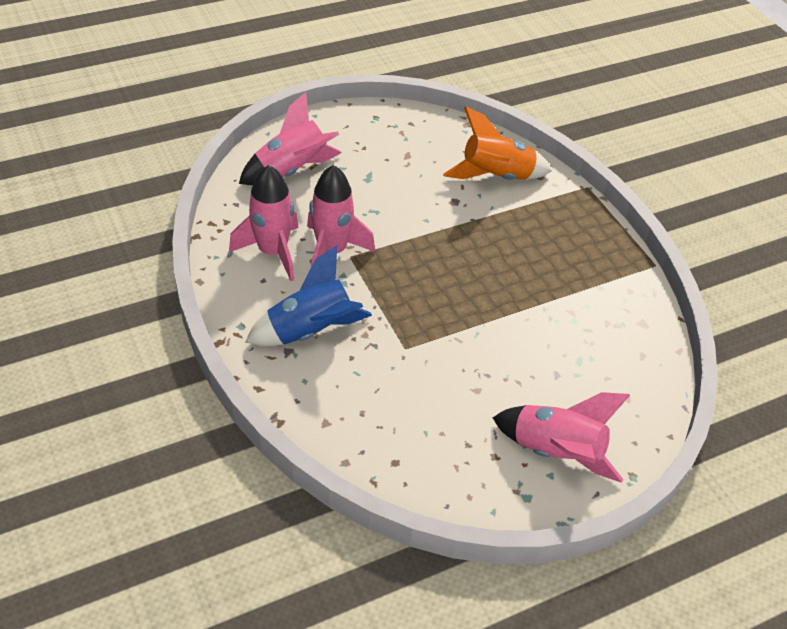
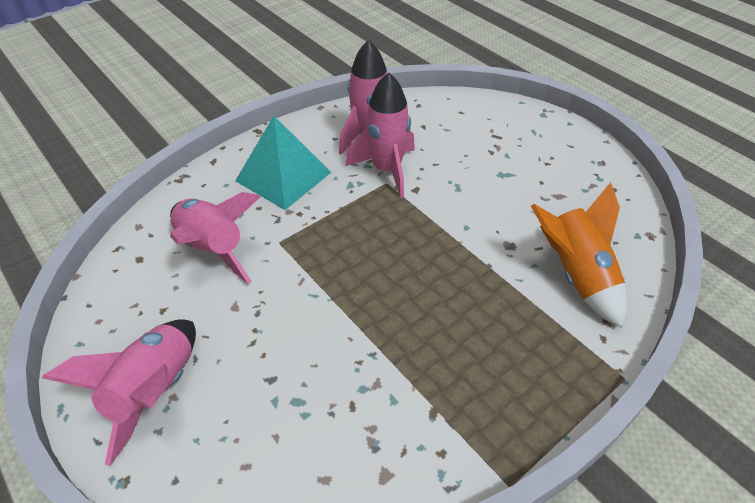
camera: 80 degrees right, 0 degrees up
pink rocket [239,92,342,185] -> pink rocket moved to [170,192,260,284]
blue rocket [246,245,372,346] -> turquoise pyramid [235,116,331,210]

